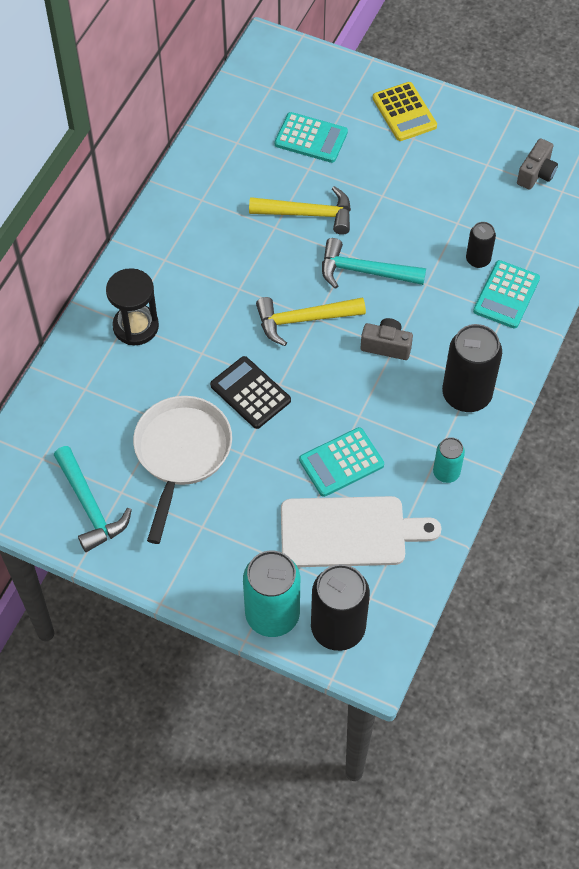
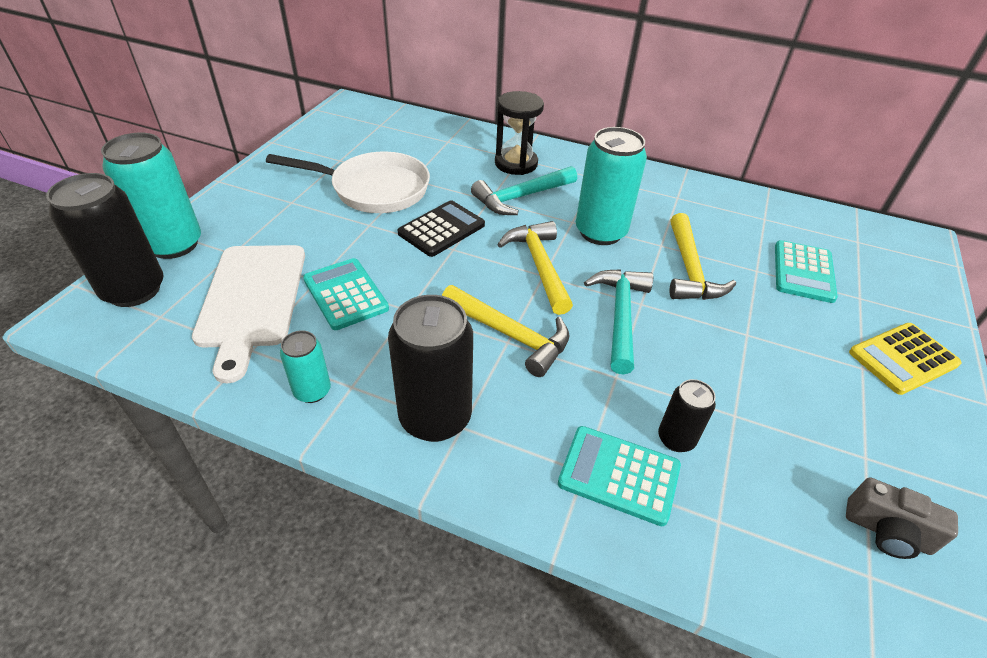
camera: 85 degrees right, 15 degrees down
turquoise hammer [54,446,132,552] -> turquoise hammer moved to [471,166,577,215]
grey camera [361,318,413,360] -> yellow hammer [442,285,570,377]
none -> turquoise can [576,127,647,245]

